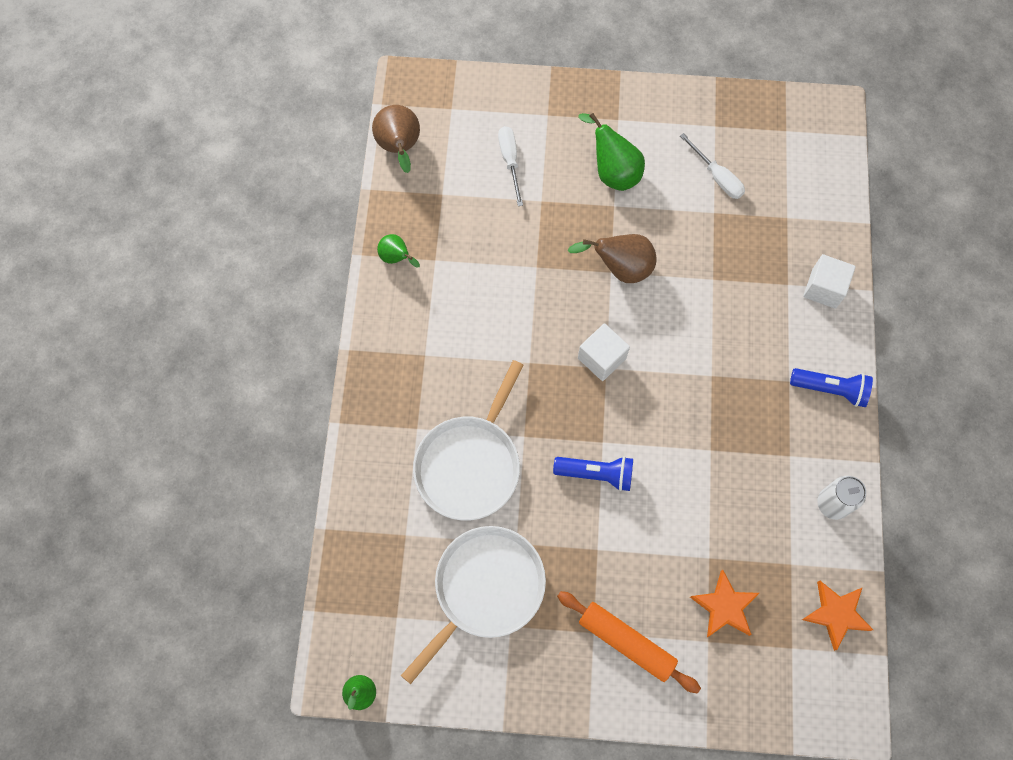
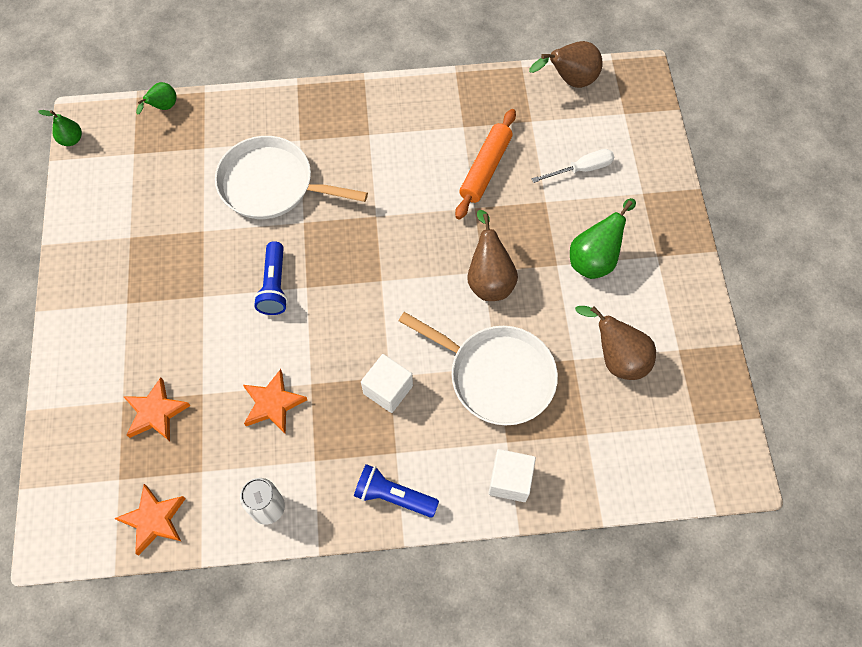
camera: 80 degrees right, 5 degrees down
green pear [377,234,420,268] -> green pear moved to [136,82,177,115]
white pan [401,526,546,684] -> white pan moved to [399,312,558,425]
orange rolling pin [557,591,701,693] -> orange rolling pin moved to [455,109,516,219]
white cube [578,323,630,381] -> white cube moved to [361,354,413,413]
white screwdriver [680,133,745,199] -> brown pear [575,306,656,380]
blue flashlight [790,368,873,407] -> blue flashlight turned 105 degrees clockwise [354,464,439,518]
none -> orange star [243,369,307,434]

